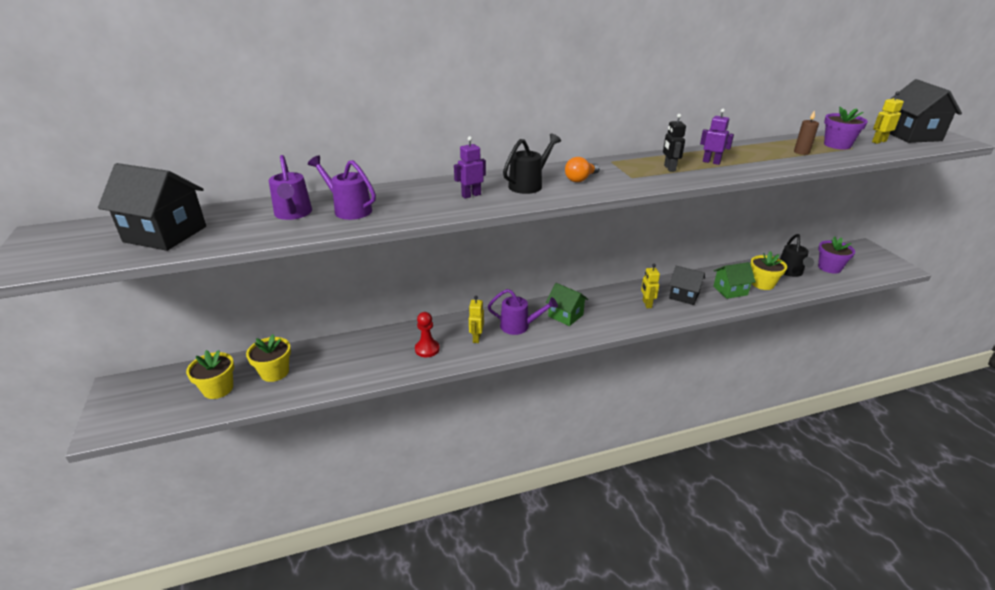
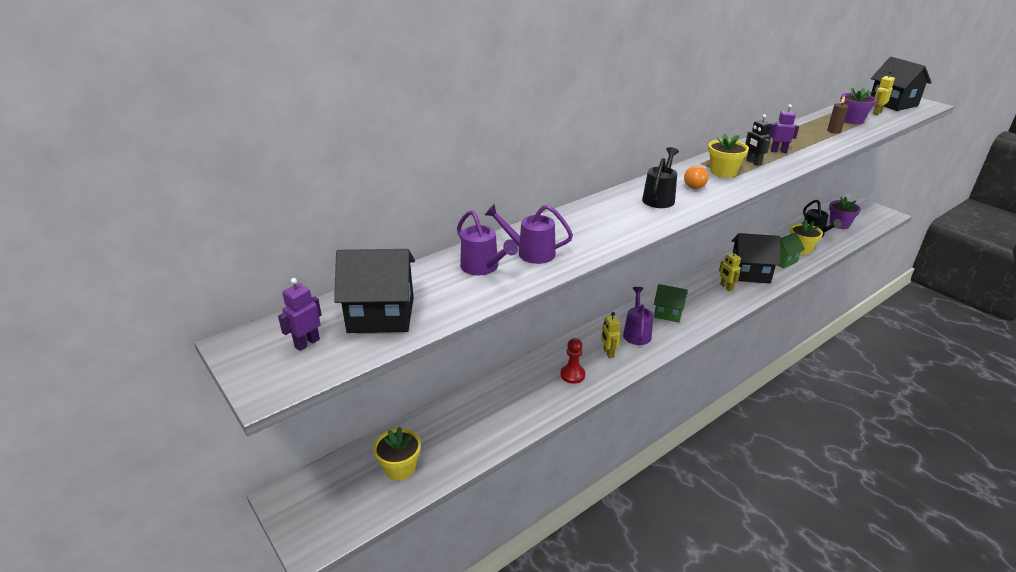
camera: 20 degrees left, 0 degrees up
yellow flower pot [246,334,291,382] -> yellow flower pot moved to [708,134,749,178]
purple robot [454,136,486,199] -> purple robot moved to [278,278,322,351]
purple watering can [488,289,558,335] -> purple watering can turned 75 degrees counterclockwise [623,287,653,345]
black house [669,266,705,305] -> black house [732,233,781,284], size x1.51

